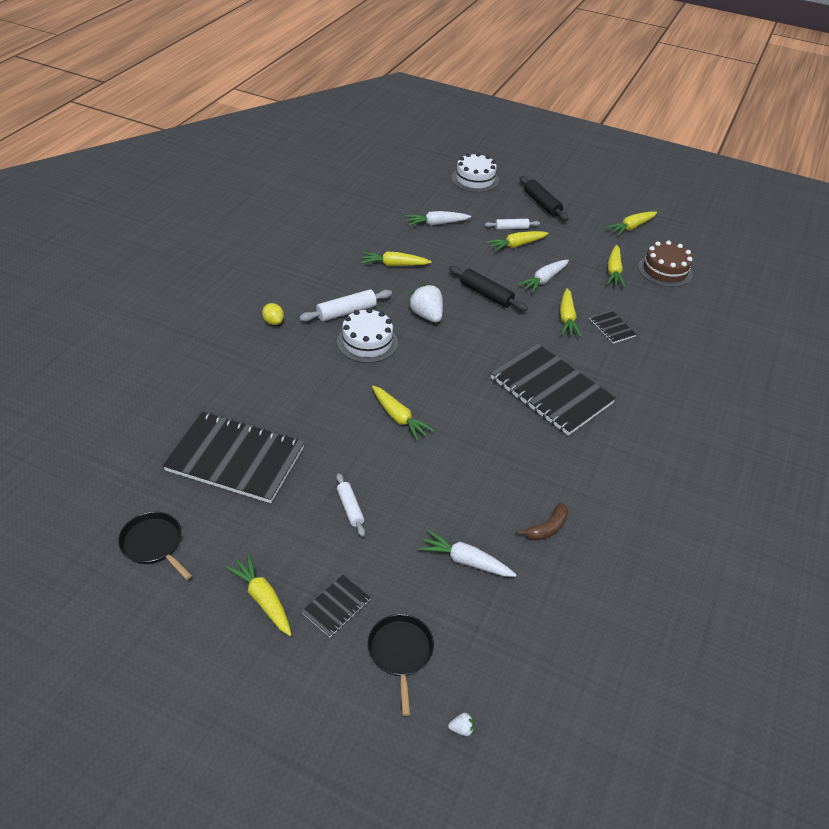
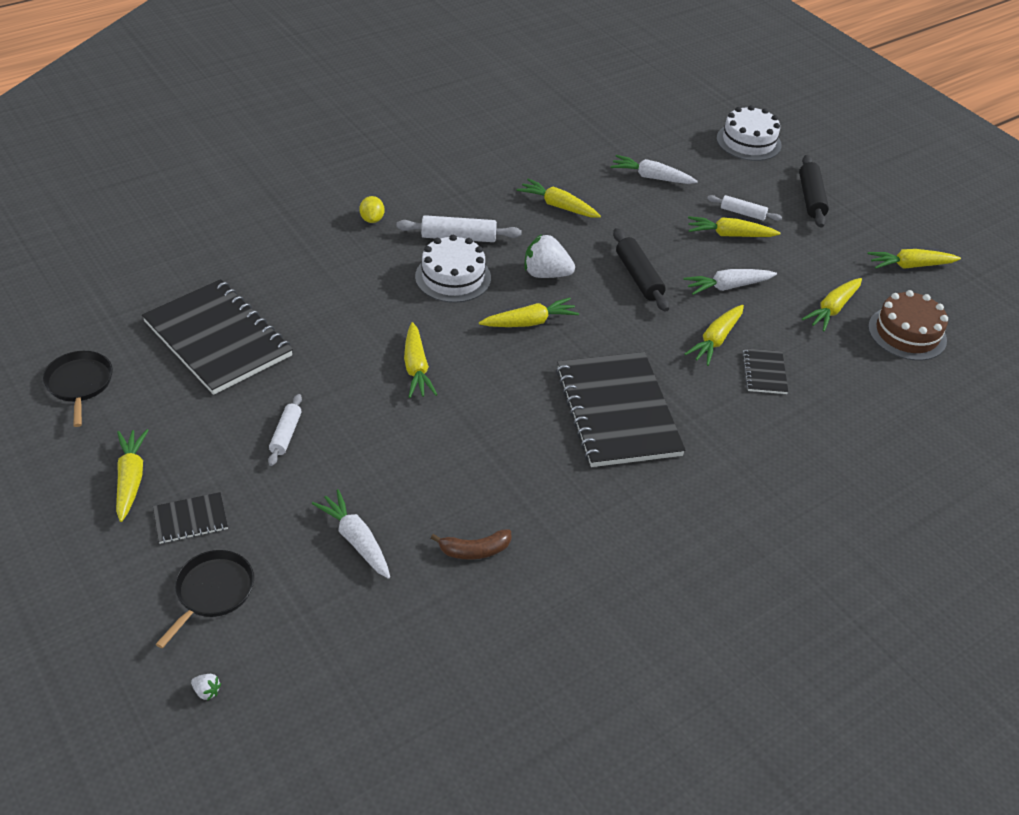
camera: 30 degrees right, 0 degrees up
white strawberry [408,284,443,322] -> white strawberry turned 75 degrees counterclockwise [524,234,575,278]
none -> yellow carrot [479,298,579,327]

